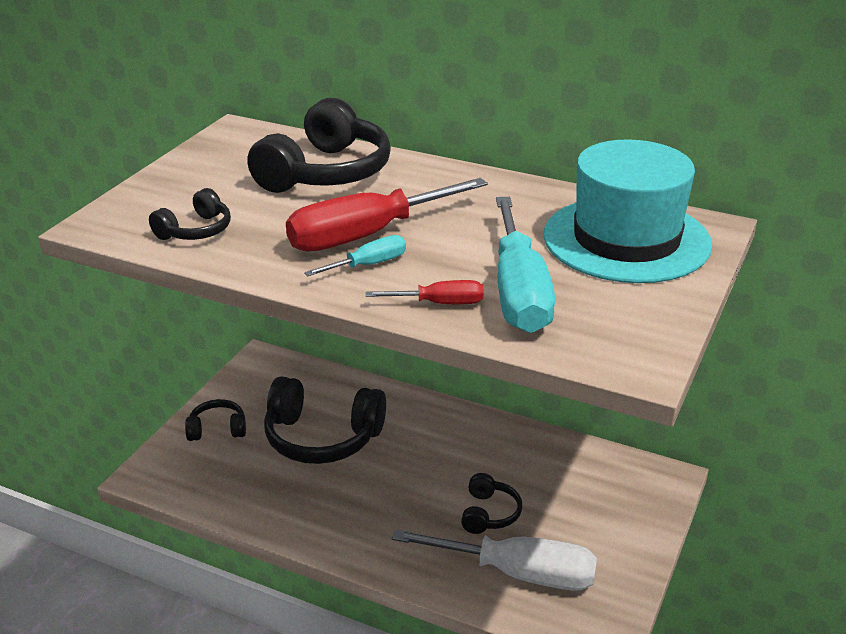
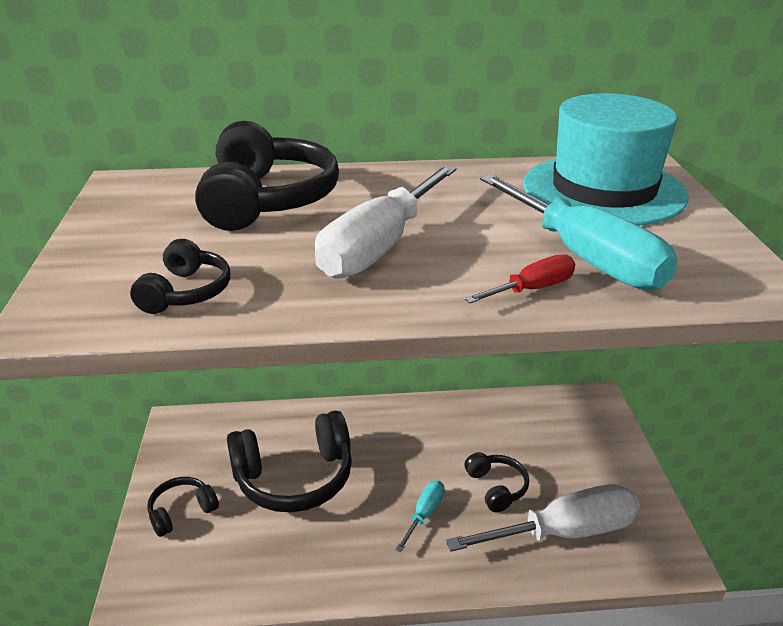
camera: 30 degrees left, 0 degrees up
red screwdriver [286,178,488,252] -> white screwdriver [315,165,457,279]
turquoise screwdriver [304,235,406,276] -> turquoise screwdriver moved to [395,481,445,552]

